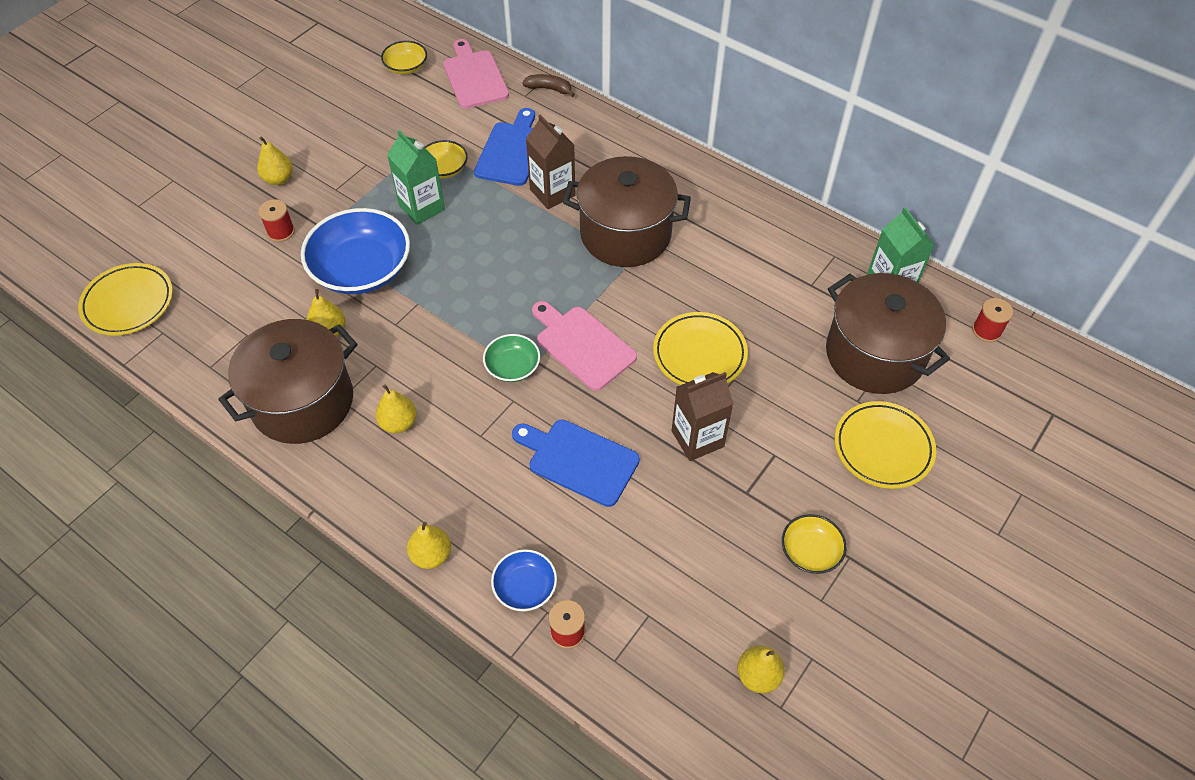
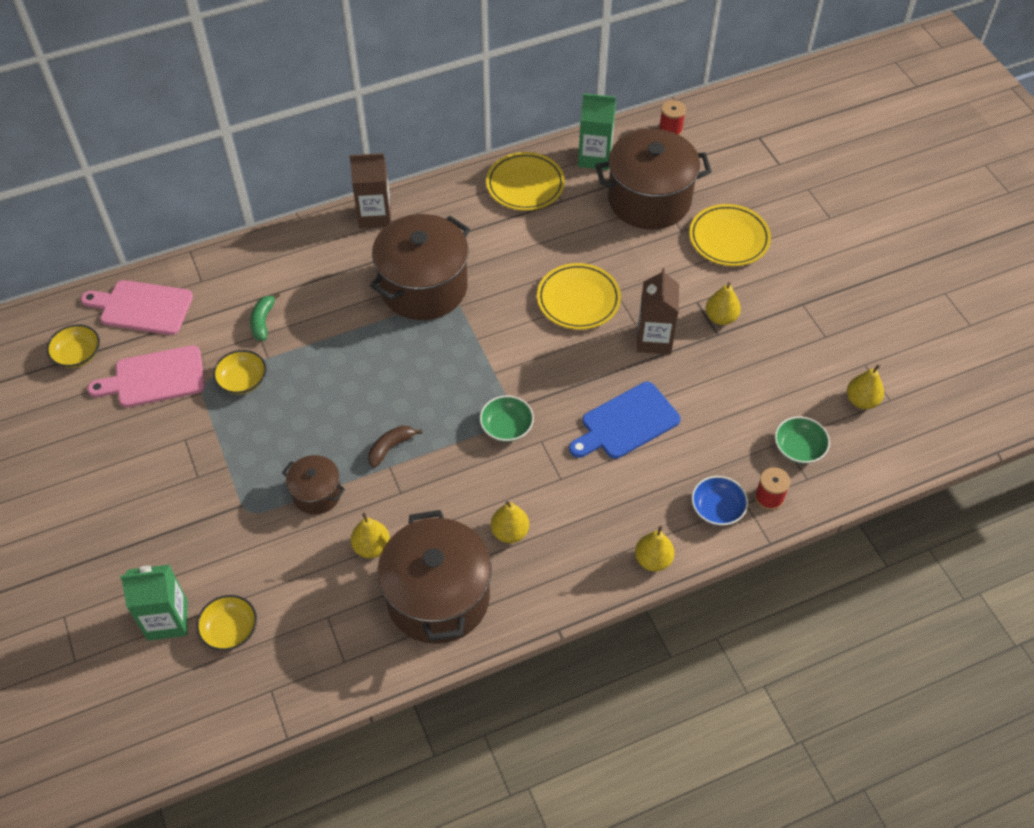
camera: 60 degrees left, 0 degrees up
yellow plate [78,263,173,336] -> yellow plate moved to [486,152,565,211]
yellow pear [257,136,293,185] -> yellow pear moved to [706,282,741,325]
red spool [259,199,295,242] -> none
blue bowl [301,208,410,294] -> brown pot [282,455,345,515]
green carton [387,130,445,225] -> green carton moved to [120,565,188,641]
blue cutting board [474,108,535,186] -> green banana [250,292,280,341]
brown banana [522,74,575,97] -> brown banana moved to [368,425,422,468]
brown carton [526,114,575,209] -> brown carton moved to [350,153,391,228]
pink cutting board [532,301,637,391] -> pink cutting board moved to [87,345,205,407]
yellow bowl [782,514,846,574] -> yellow bowl moved to [196,595,257,651]
none -> green bowl [775,416,830,464]

